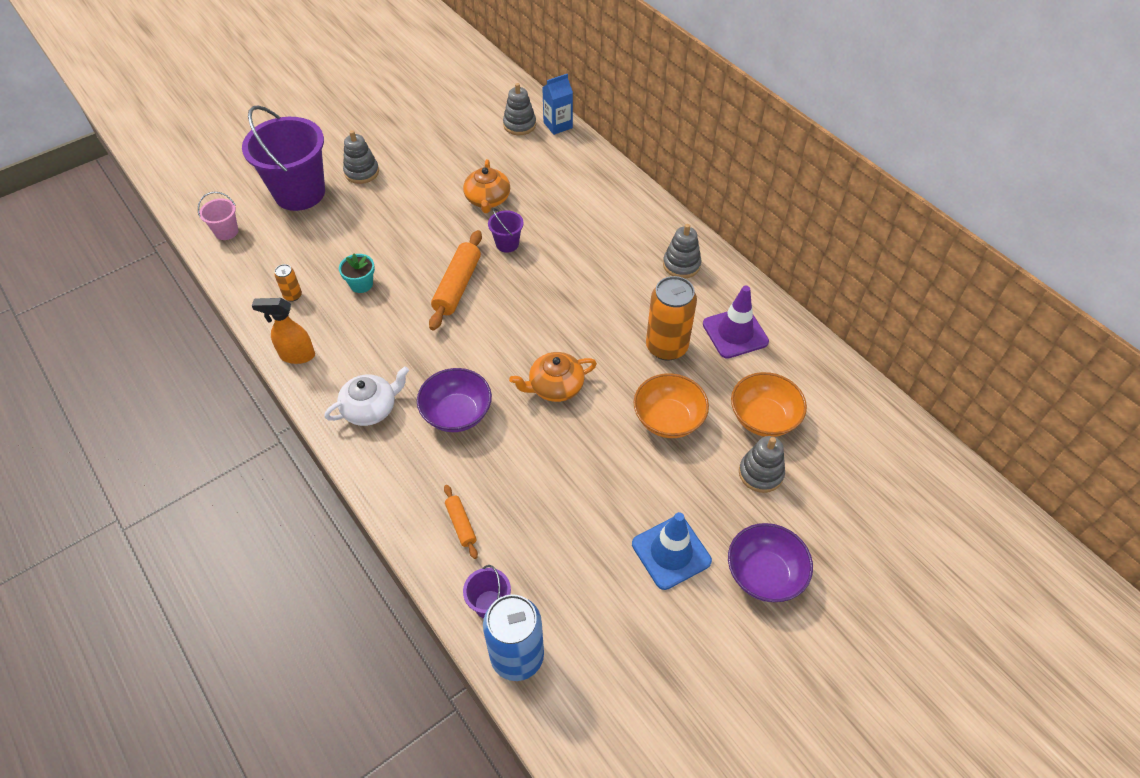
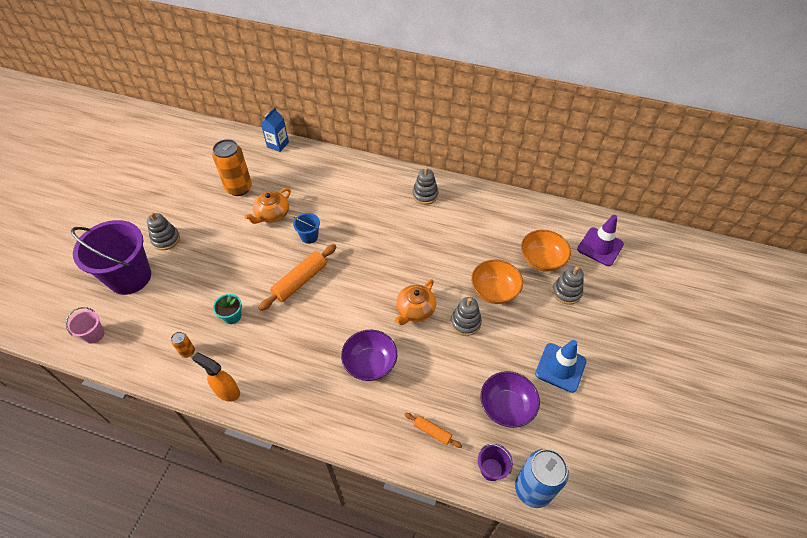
camera: 35 degrees left, 0 degrees up
orange spray bottle [252,298,315,364] -> orange spray bottle turned 60 degrees clockwise [192,353,240,402]
white teapot [324,366,409,426] -> none
orange rolling pin [429,230,482,331] -> orange rolling pin turned 60 degrees clockwise [259,244,337,311]
orange teapot [463,159,510,213] -> orange teapot turned 75 degrees clockwise [244,188,291,224]
purple bucket [488,208,524,253] -> blue bucket [293,213,320,244]
grey stacking toy [503,83,536,135] -> grey stacking toy moved to [451,297,482,336]
orange can [646,276,697,361] -> orange can moved to [212,139,252,196]
purple traffic cone [703,286,769,359] -> purple traffic cone moved to [577,215,624,266]
purple bowl [728,523,813,602] -> purple bowl moved to [481,371,540,428]

